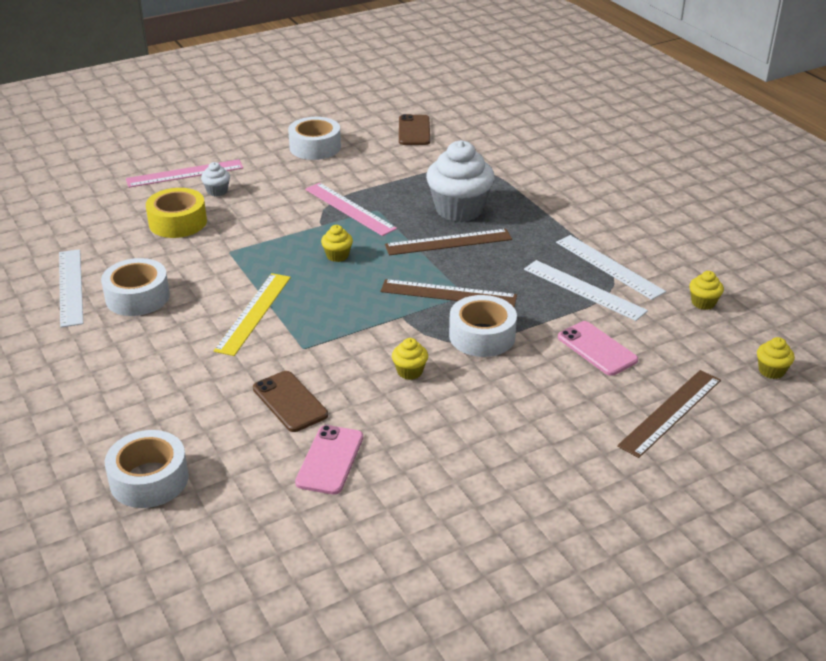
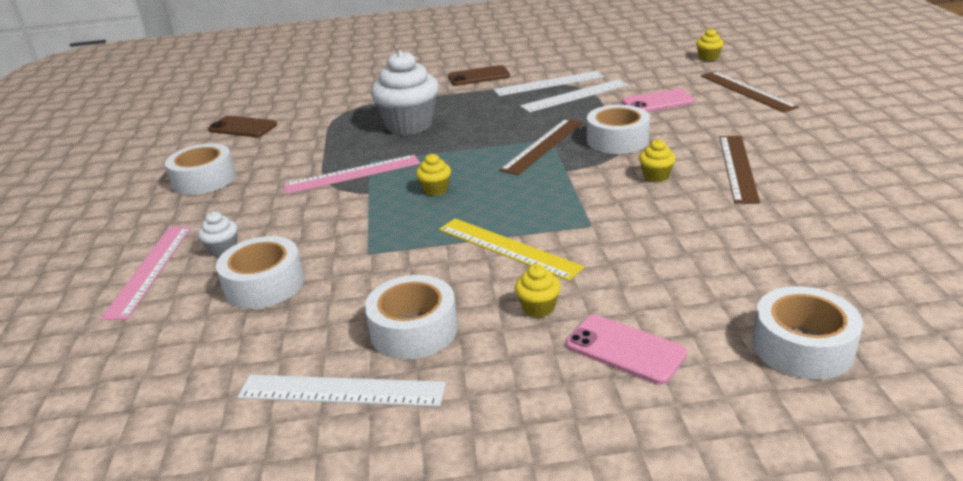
camera: 65 degrees left, 5 degrees down
yellow tape [146,188,207,238] -> white tape [216,236,304,309]
brown phone [253,371,328,432] -> brown phone moved to [448,65,510,86]
pink phone [295,425,363,495] -> pink phone moved to [566,315,687,385]
brown ruler [385,229,512,255] -> brown ruler moved to [719,136,760,204]
yellow cupcake [689,271,724,310] -> yellow cupcake moved to [515,264,561,317]

